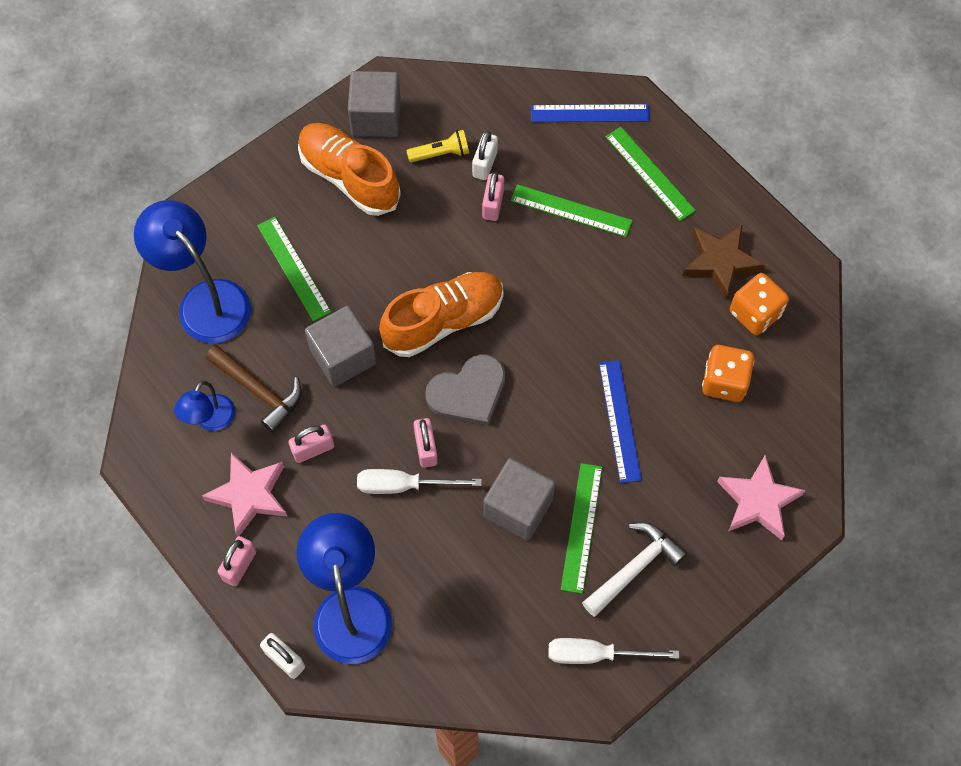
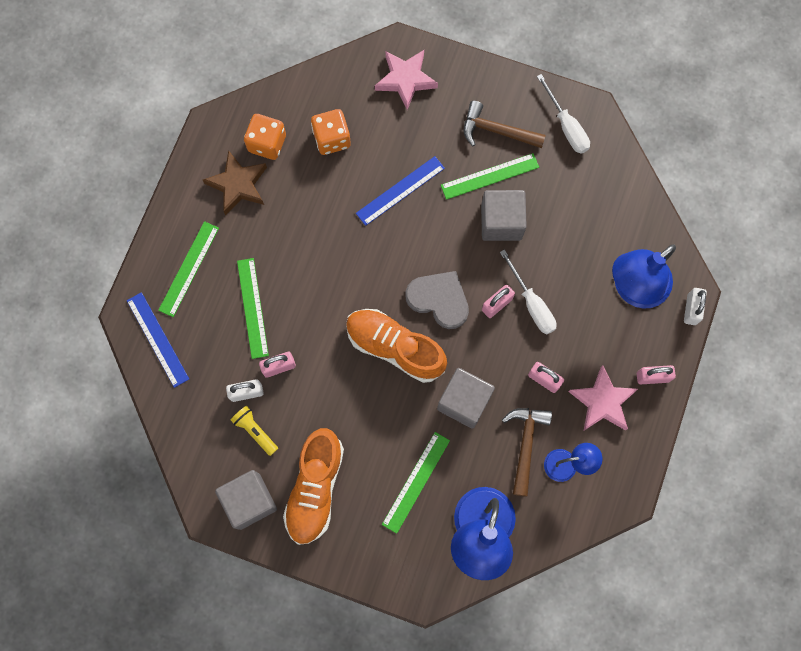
camera: 120 degrees left, 10 degrees up
white hammer [582,522,687,617] -> brown hammer [464,101,546,148]

